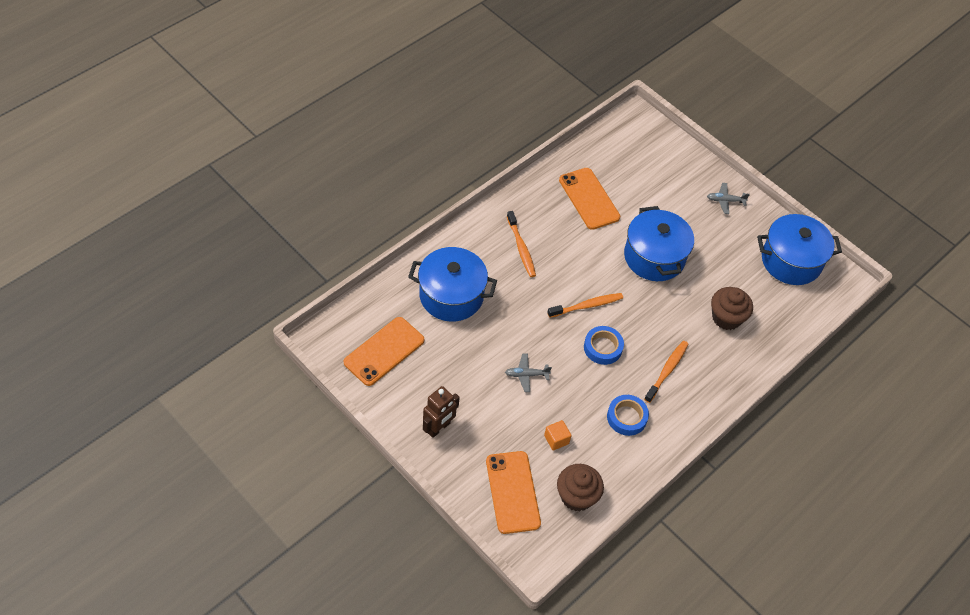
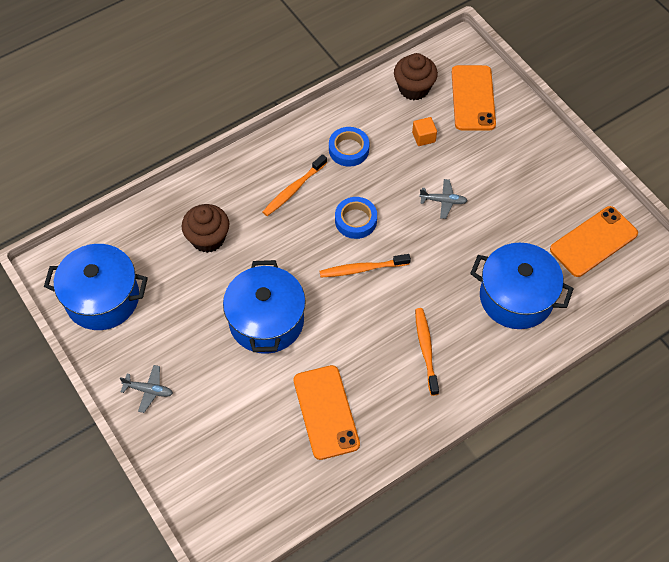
camera: 165 degrees left, 5 degrees up
brown robot [423,386,460,438] -> none

